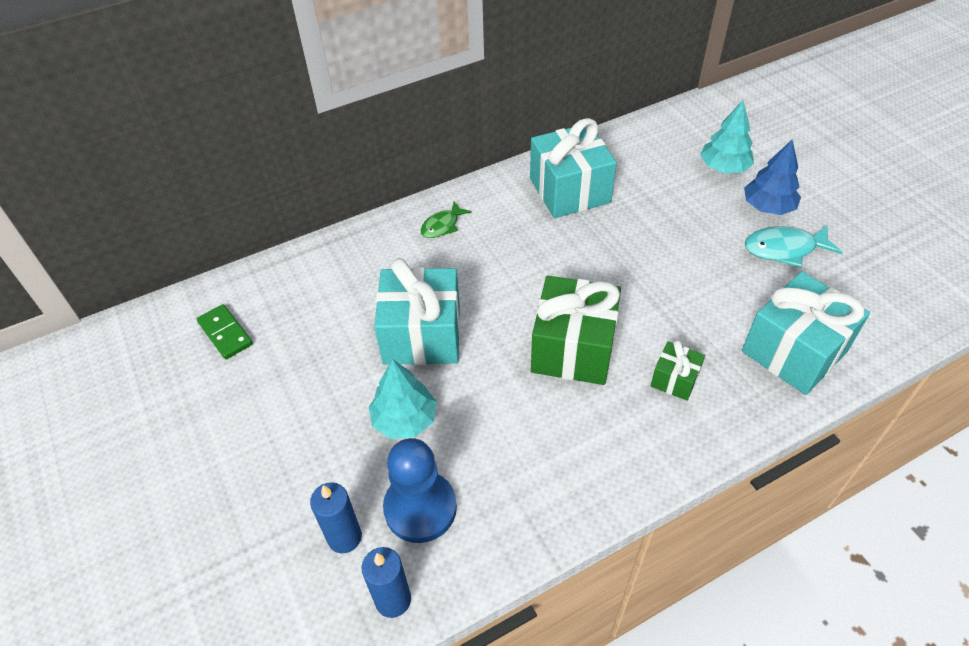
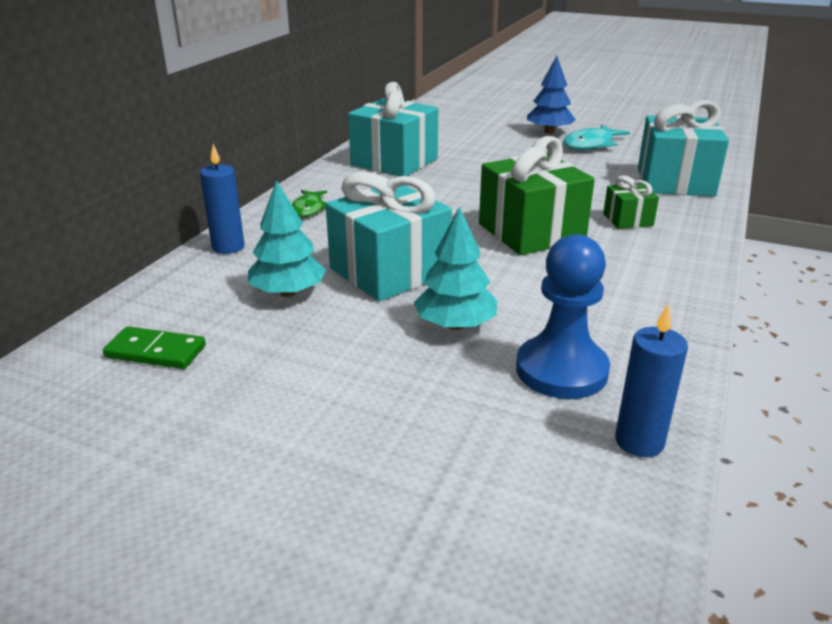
camera: 40 degrees left, 20 degrees down
blue candle [310,482,362,553] -> blue candle moved to [200,144,245,254]
turquoise tree [700,101,754,173] -> turquoise tree moved to [248,180,326,297]

